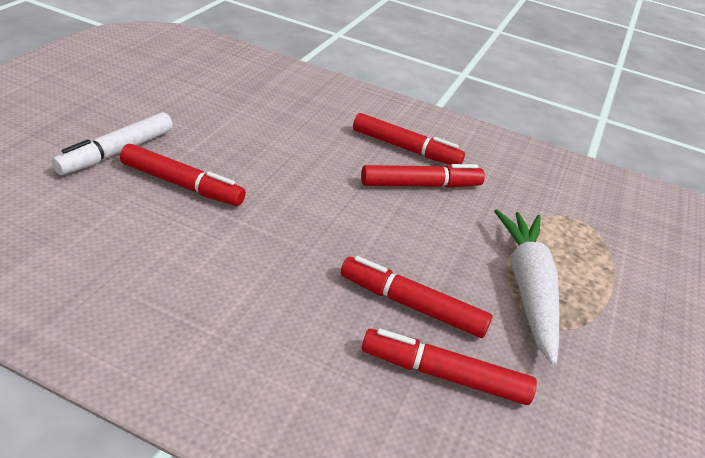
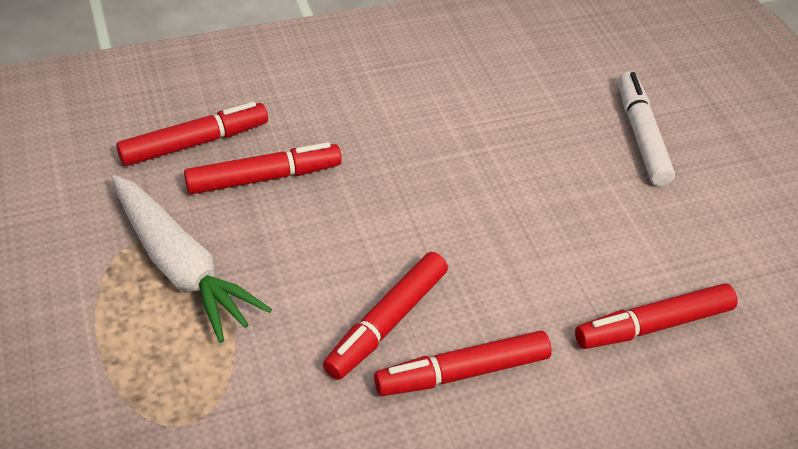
camera: 140 degrees right, 10 degrees up
red marker [120,144,246,206] -> red marker moved to [575,283,738,349]

